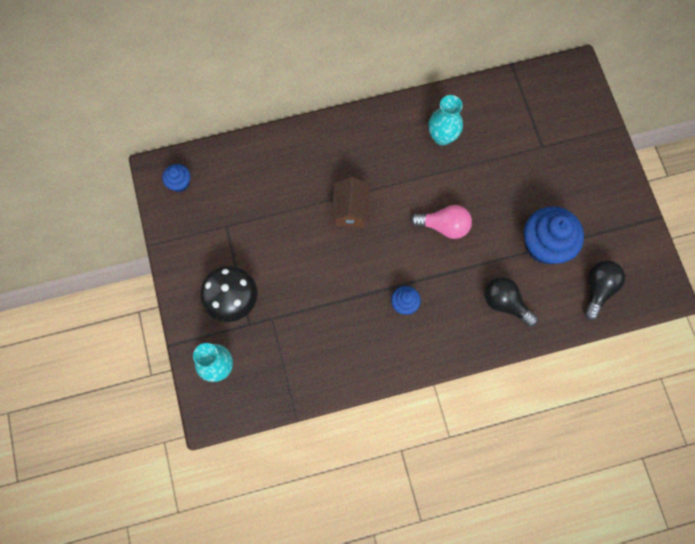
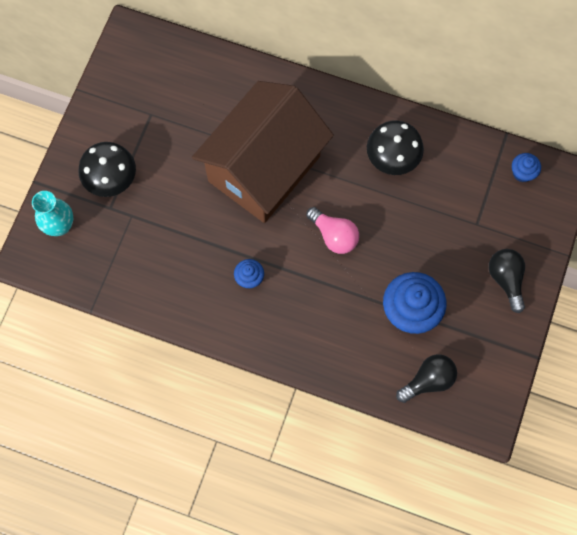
camera: 35 degrees right, 0 degrees up
blue cupcake [162,164,190,192] -> blue cupcake moved to [512,153,541,182]
brown house [332,177,370,227] -> brown house [192,81,334,223], size x2.50
turquoise vase [428,95,463,145] -> black mushroom [367,120,424,175]
black light bulb [485,277,538,327] -> black light bulb moved to [489,249,525,313]

